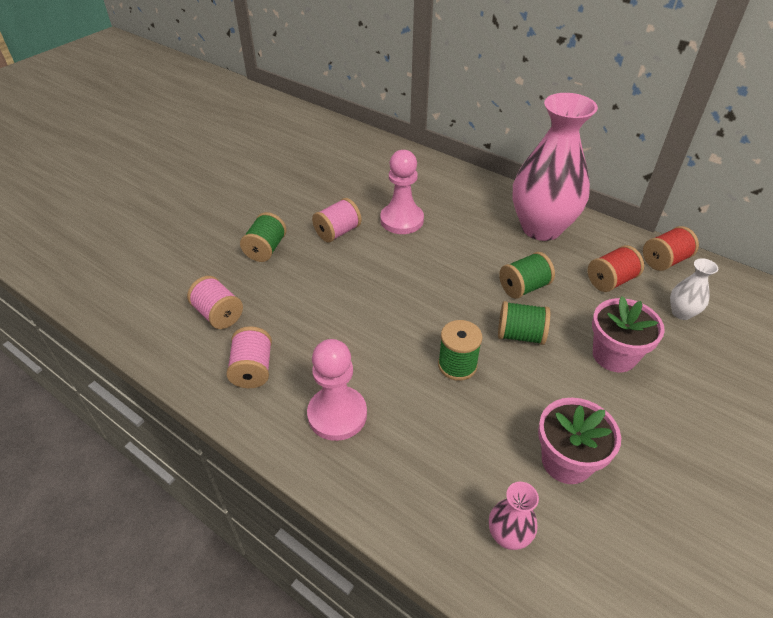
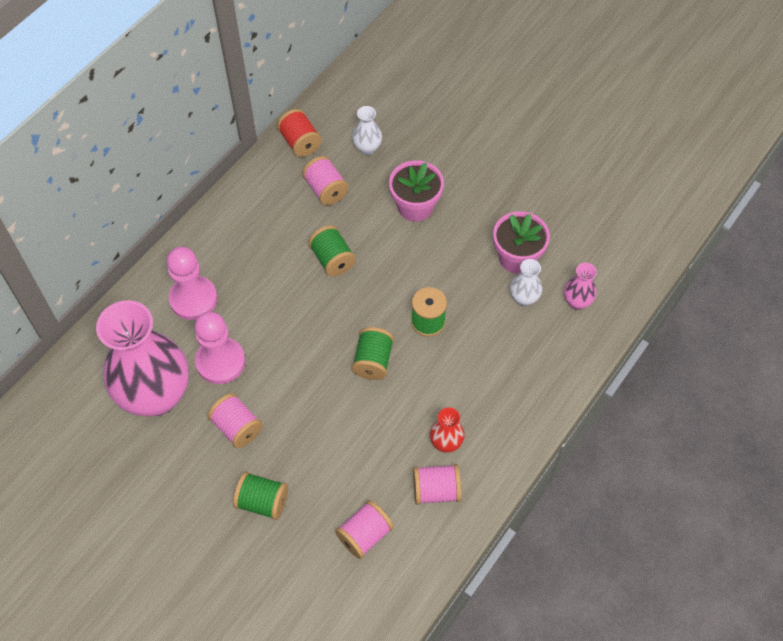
camera: 90 degrees left, 15 degrees up
pink pawn [307,339,367,441] -> pink pawn moved to [167,247,217,320]
green spool [498,301,550,345] -> green spool moved to [352,327,394,380]
pink vase [512,93,598,241] -> pink vase moved to [96,300,189,417]
red spool [588,245,644,292] -> pink spool [302,156,349,205]
none -> red vase [430,407,465,453]
none -> white vase [510,259,542,306]

